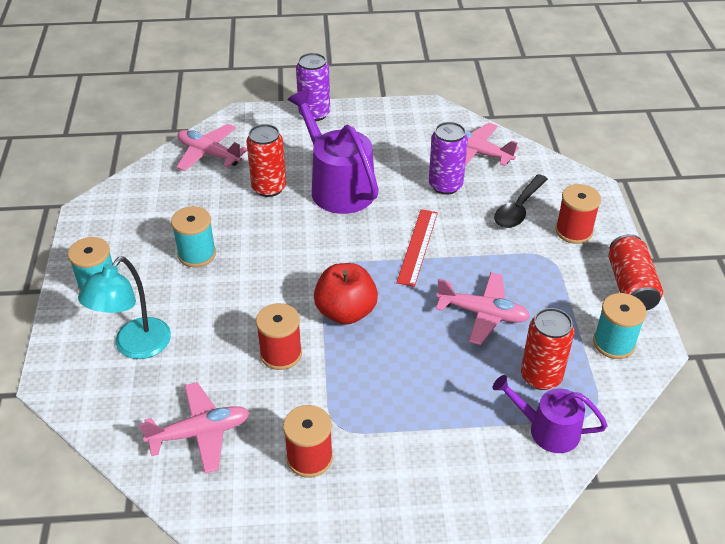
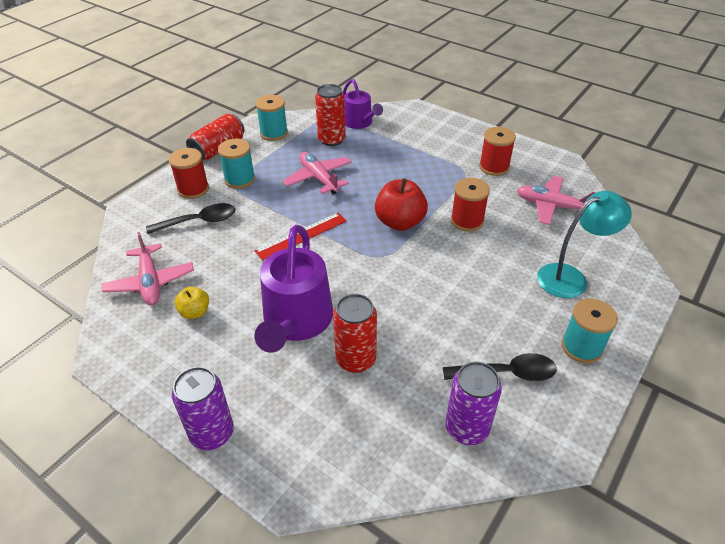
camera: 140 degrees left, 0 degrees up
turquoise spool [171,206,216,267] -> turquoise spool moved to [218,139,255,189]
pink plane [176,124,247,171] -> none
purple can [429,122,468,195] -> purple can moved to [445,362,502,445]
none -> yellow apple [175,286,209,319]
none -> black spoon [443,353,557,381]

